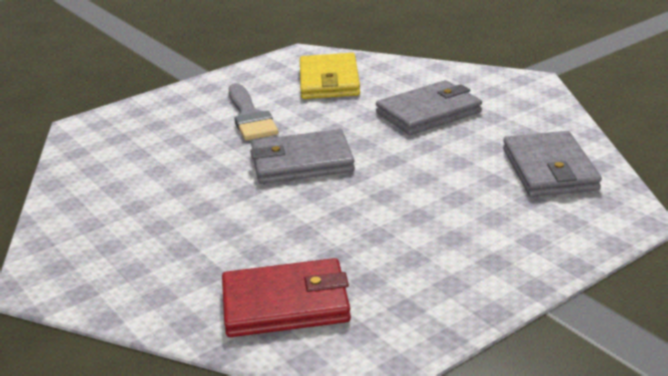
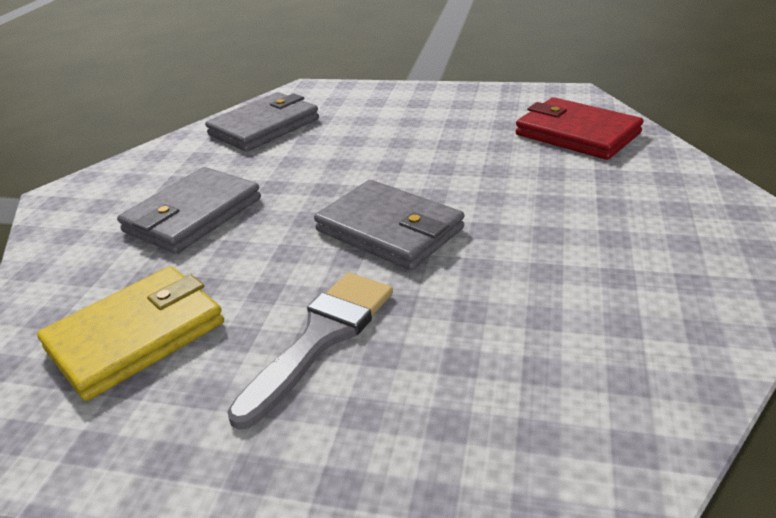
camera: 130 degrees left, 5 degrees up
grey wallet [376,80,482,135] -> grey wallet turned 75 degrees counterclockwise [117,167,261,254]

